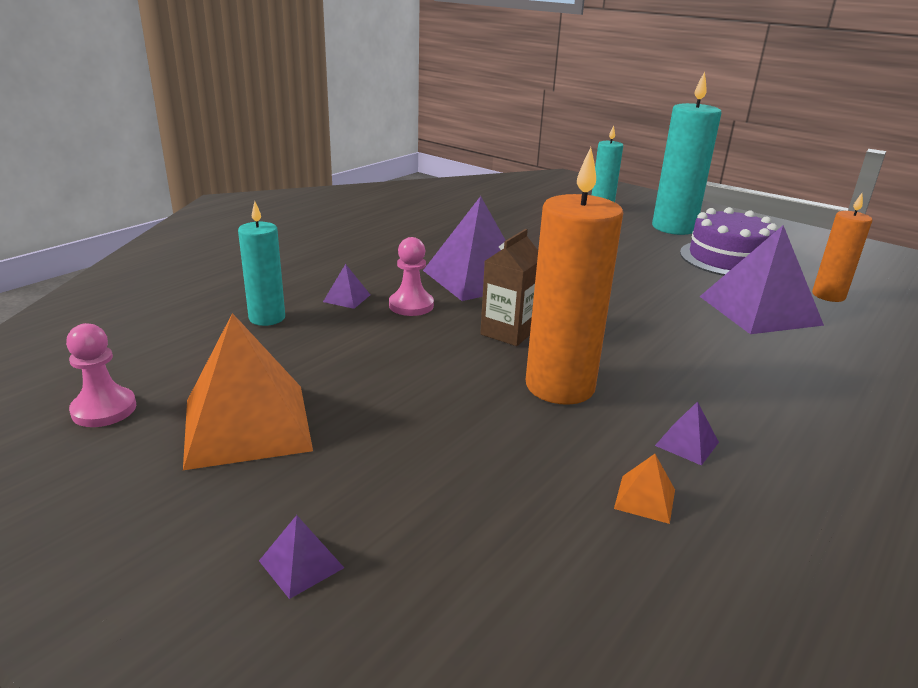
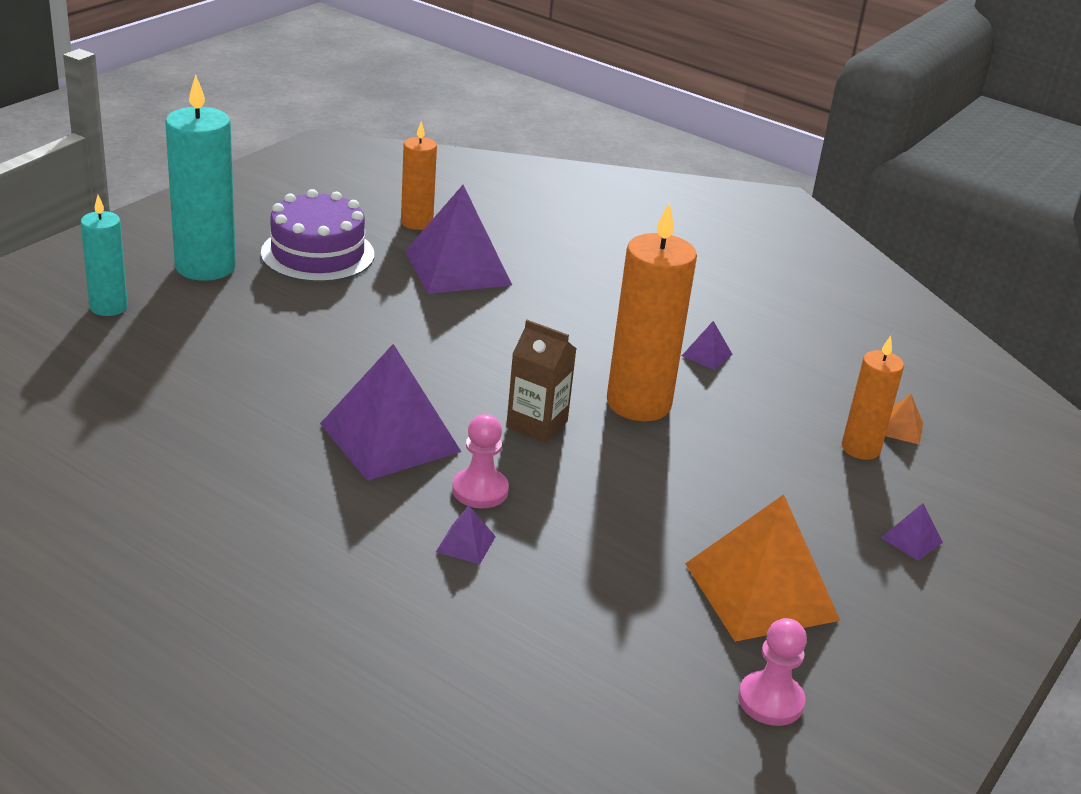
camera: 95 degrees left, 5 degrees up
turquoise candle [238,201,285,326] -> none
orange pyramid [614,454,675,524] -> orange pyramid moved to [885,394,923,445]
none -> orange candle [842,336,904,460]

